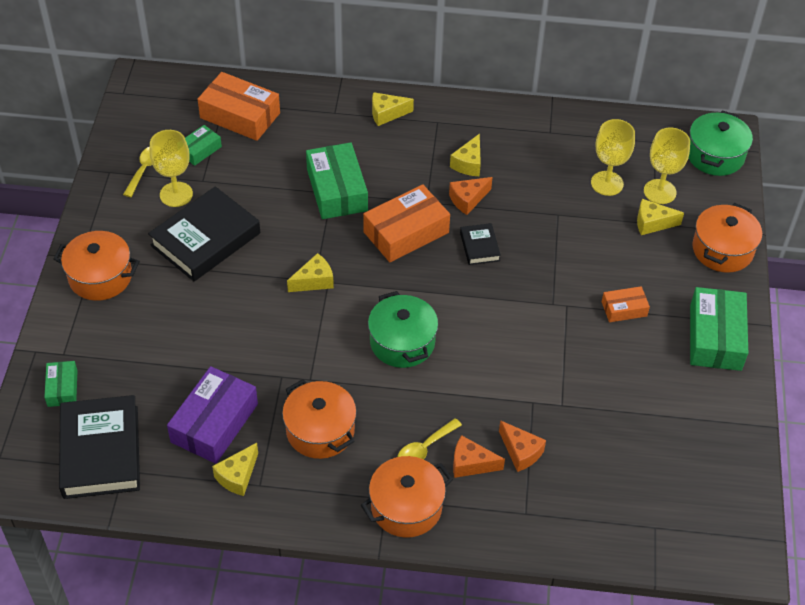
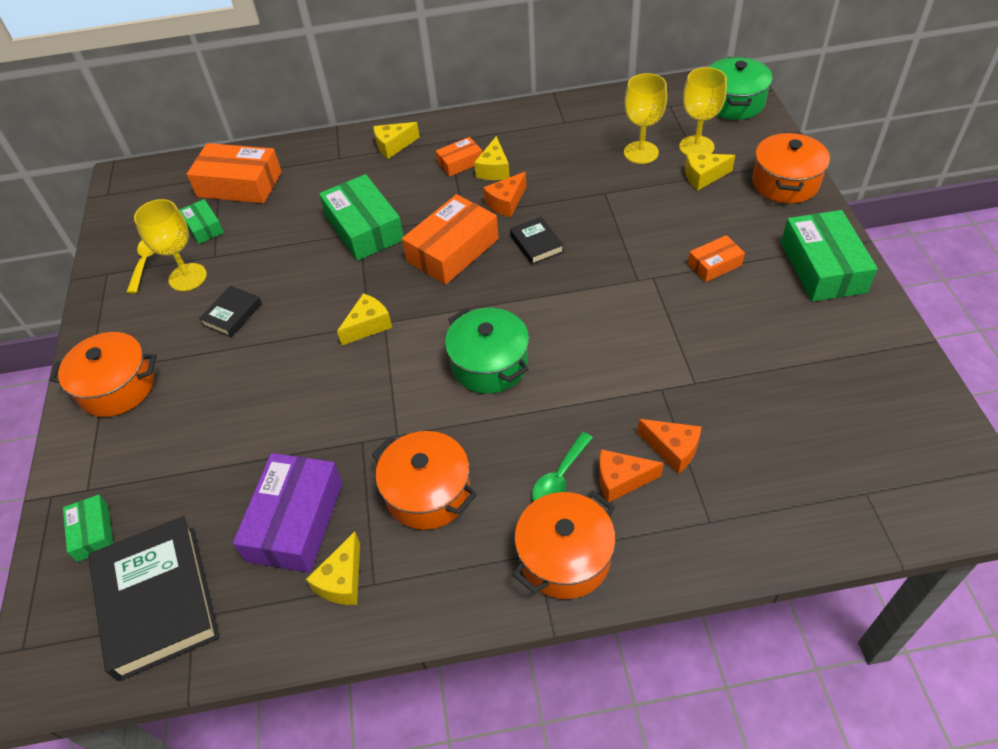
camera: 10 degrees left, 0 degrees up
black book [148,187,260,281] -> black book [199,286,262,337], size x0.48
green box [185,125,222,166] -> green box turned 60 degrees counterclockwise [179,199,224,244]
yellow spoon [397,418,462,459] -> green spoon [532,432,593,501]
none -> orange box [436,137,482,177]

